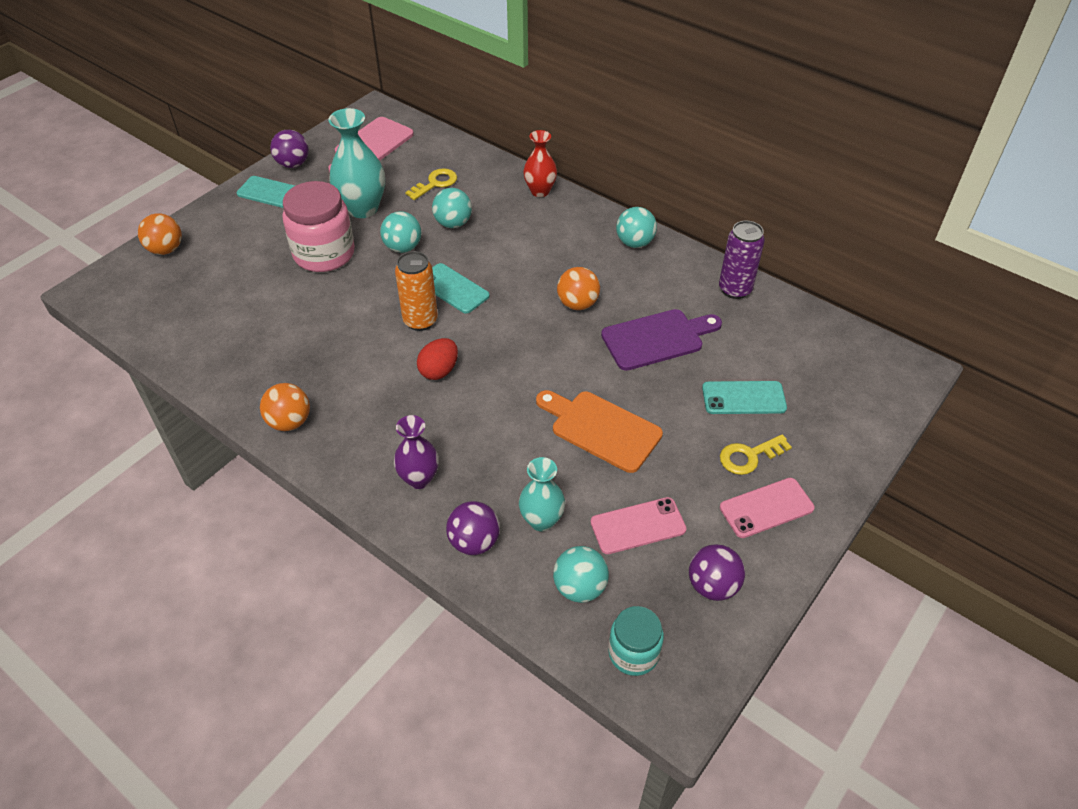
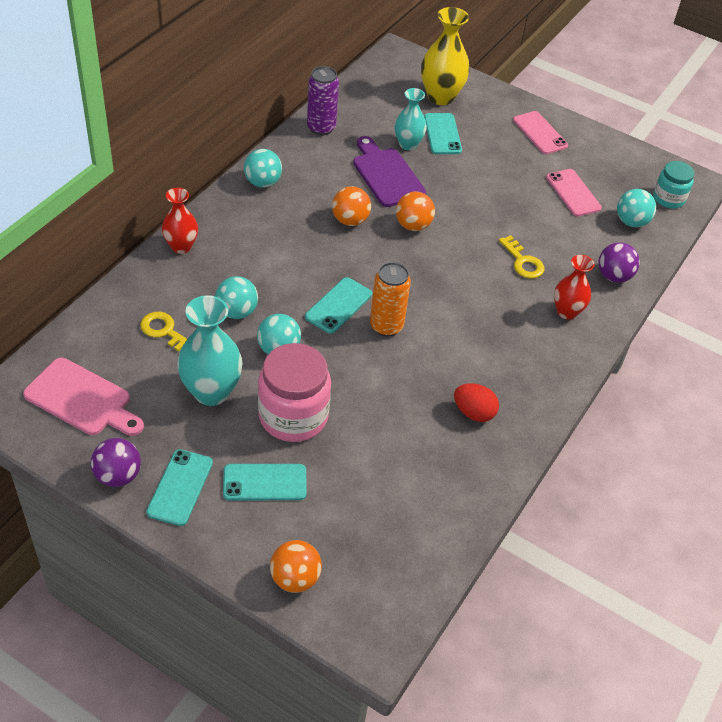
camera: 100 degrees left, 0 degrees up
orange ball [260,383,310,431] -> orange ball moved to [396,192,435,231]
purple vase [394,415,439,489] -> red vase [554,255,594,320]
red egg [417,338,458,380] -> red egg moved to [454,383,499,422]
turquoise vase [519,457,565,531] -> turquoise vase moved to [395,88,427,150]
orange cutting board [536,390,663,473] -> none
purple ball [689,544,745,601] -> none
yellow key [720,434,792,475] -> yellow key moved to [499,235,544,279]
none -> turquoise phone [223,464,307,500]
none -> yellow vase [421,7,470,105]

